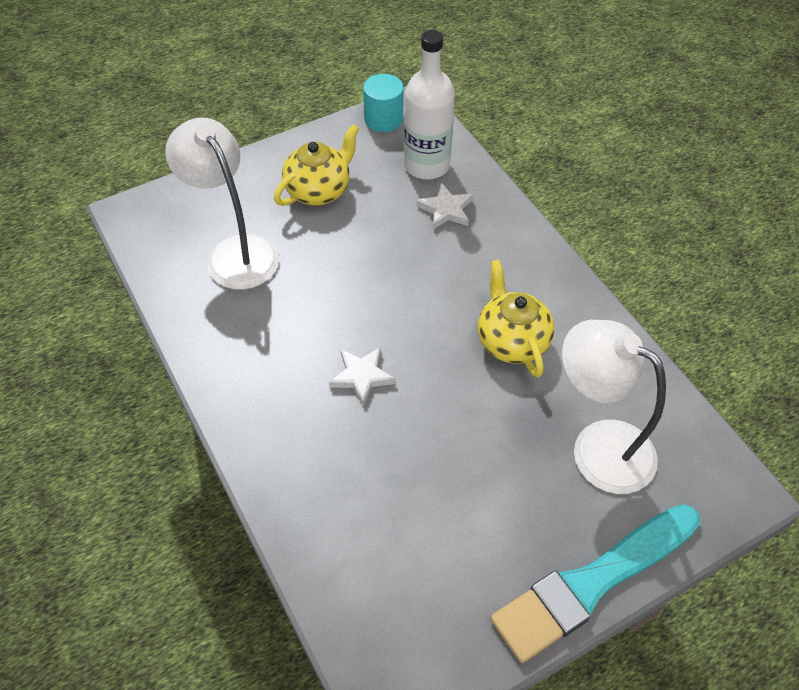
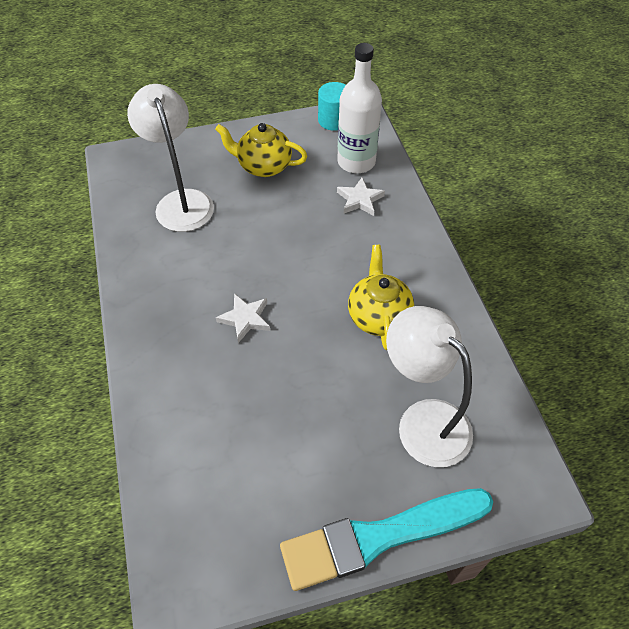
camera: 15 degrees right, 0 degrees up
yellow teapot [274,124,360,206] -> yellow teapot turned 135 degrees counterclockwise [215,123,307,177]

